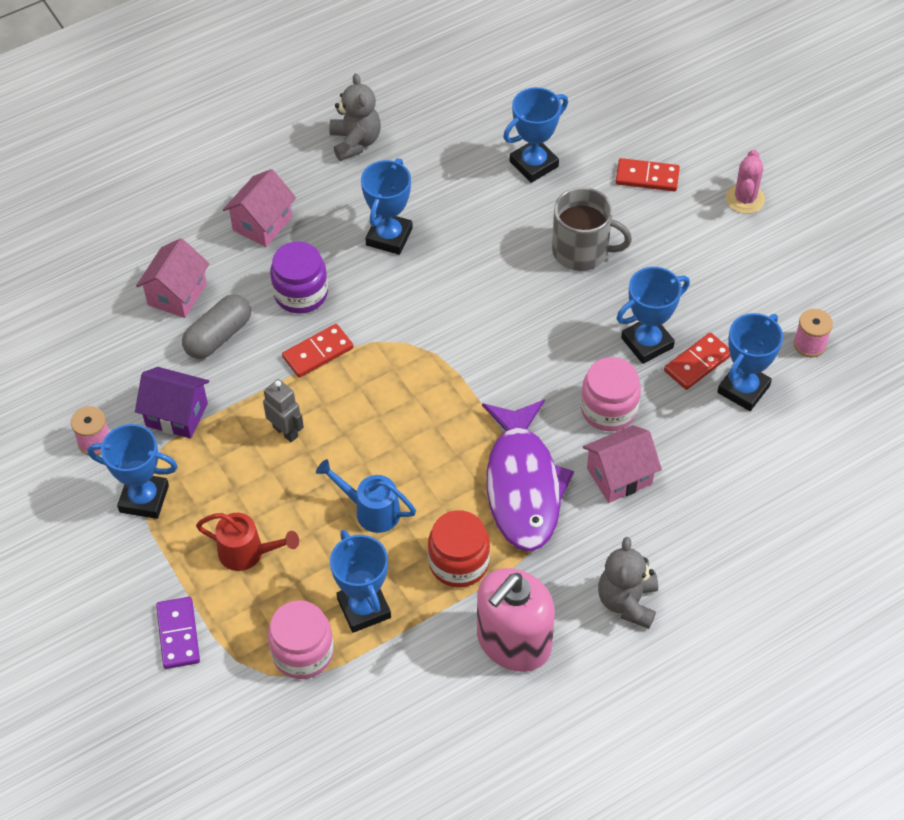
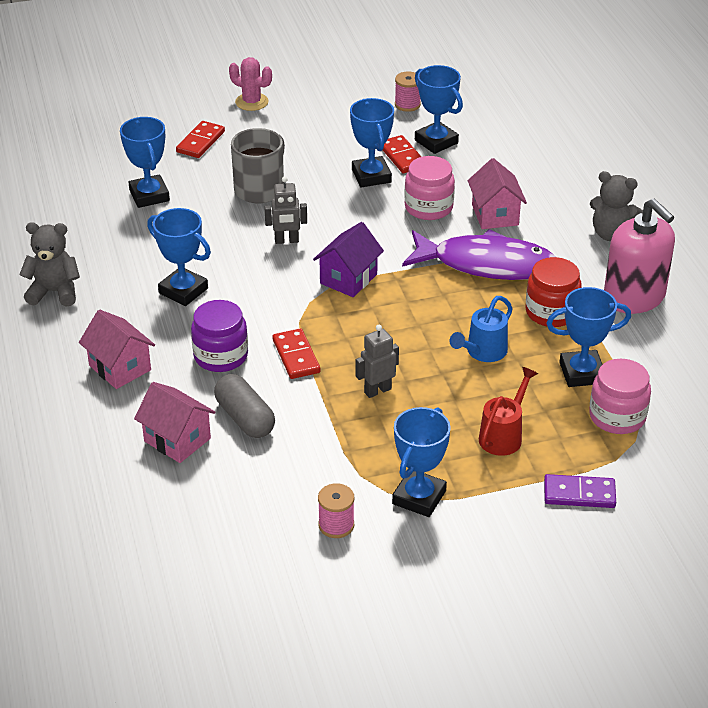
camera: 75 degrees left, 15 degrees down
purple house [135,367,209,439] -> purple house moved to [313,222,384,297]
none -> grey robot [264,177,307,244]

